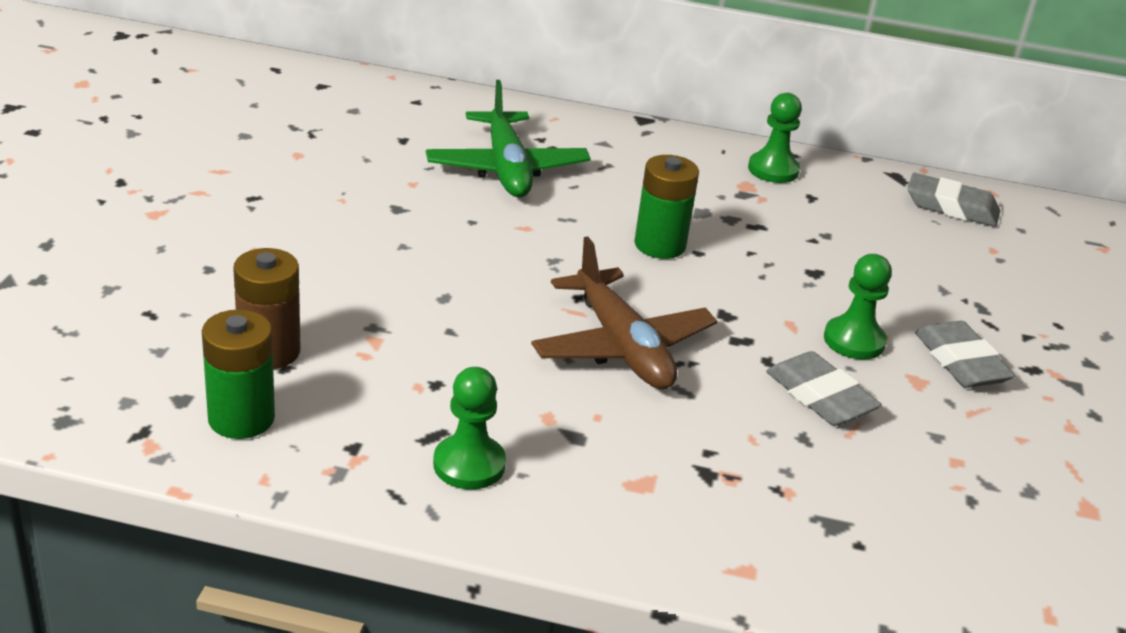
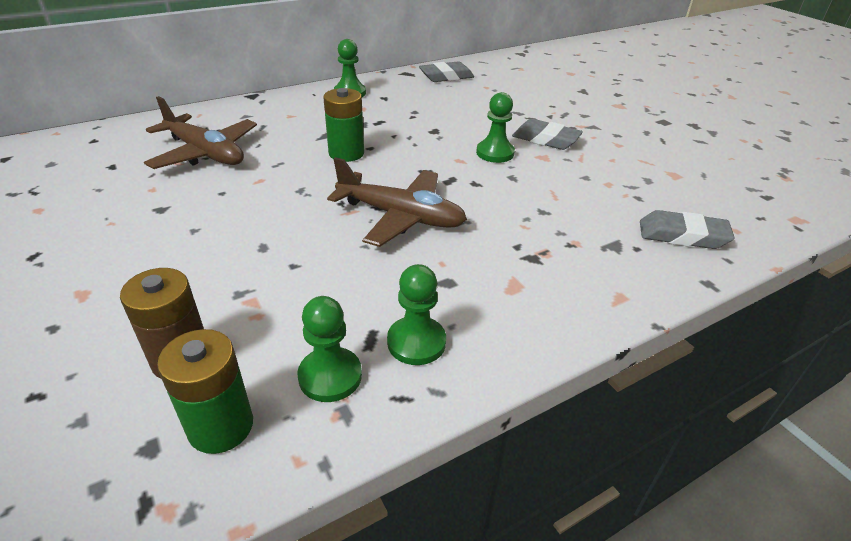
camera: 40 degrees left, 5 degrees up
green plane [426,80,591,198] -> brown plane [144,96,257,169]
grey eraser [766,351,882,426] -> grey eraser moved to [640,210,735,249]
none -> green pawn [297,296,362,402]

